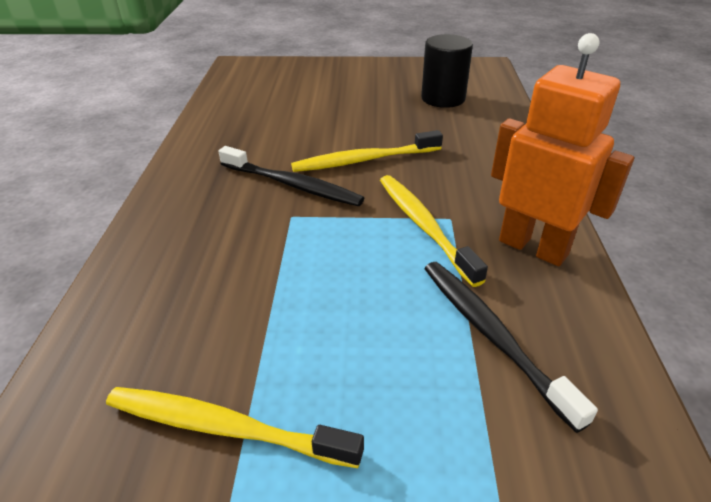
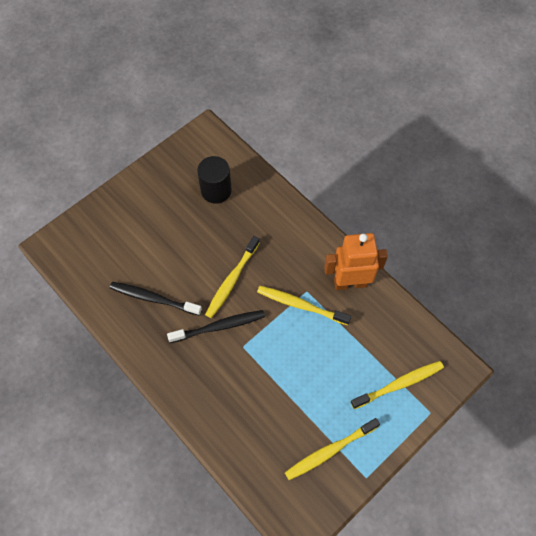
camera: 45 degrees left, 25 degrees up
black toothbrush [424,262,598,433] -> black toothbrush moved to [110,282,202,316]
none -> yellow toothbrush [351,361,444,409]

